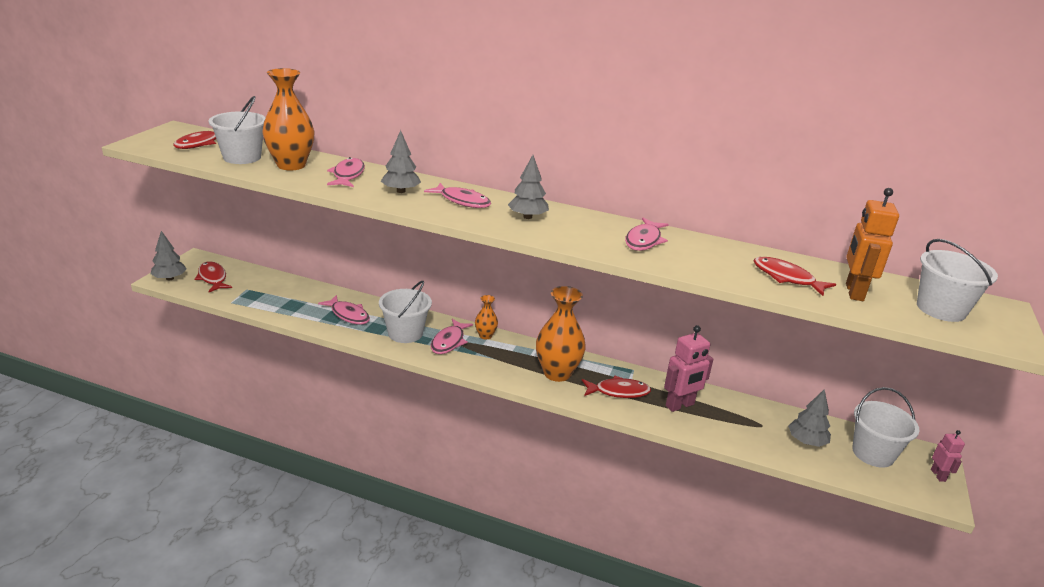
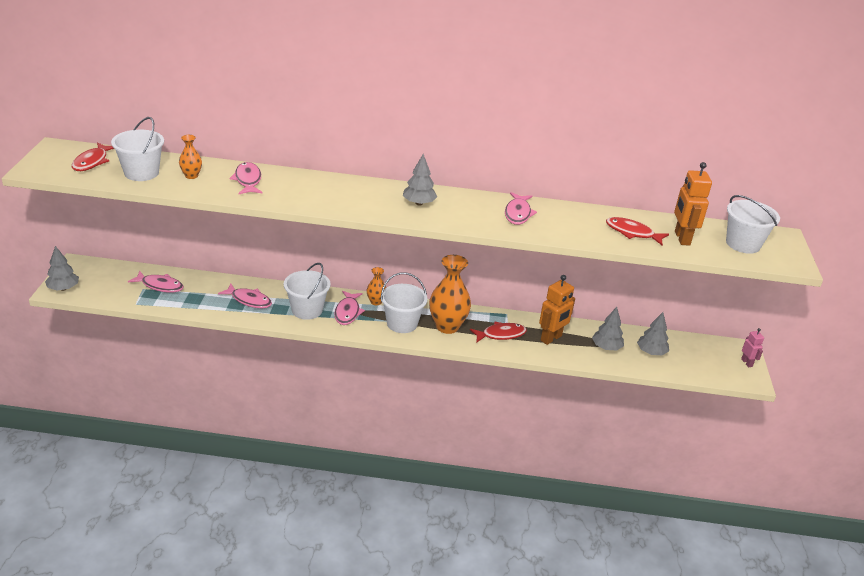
camera: 15 degrees left, 5 degrees up
red fish [194,261,232,292] -> none
orange vase [262,68,314,170] -> orange vase [179,135,202,179], size x0.50
grey tree [381,130,421,193] -> grey tree moved to [592,307,624,350]
pink fish [424,183,491,208] -> pink fish moved to [128,271,184,293]
pink robot [664,325,713,412] -> orange robot [539,275,575,345]
white bucket [852,387,920,468] -> white bucket moved to [381,273,428,333]

